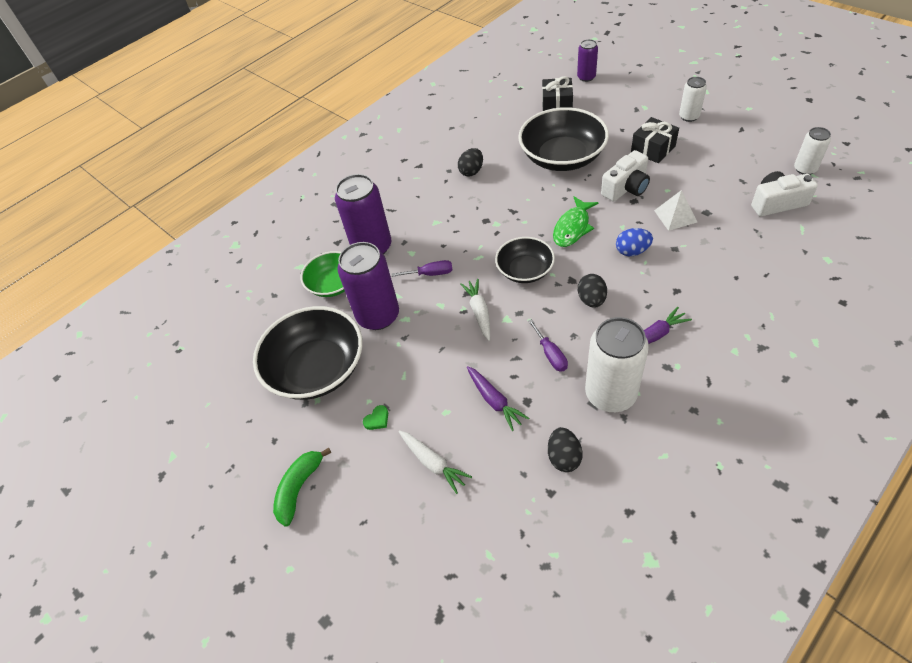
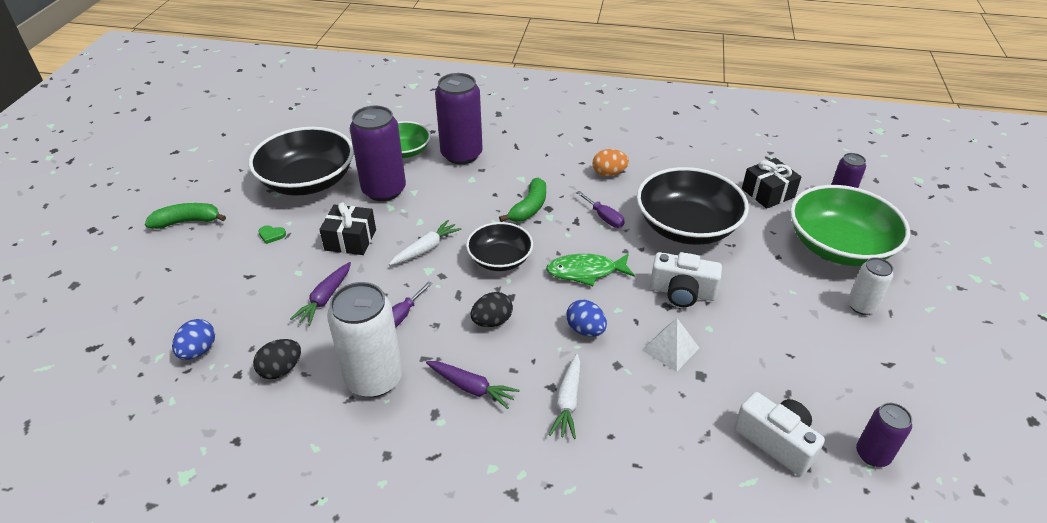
camera: 50 degrees right, 10 degrees down
purple screwdriver [392,260,453,277] -> purple screwdriver moved to [576,191,625,228]
white carrot [398,430,472,494] -> white carrot moved to [549,354,581,439]
black egg [458,148,483,176] -> orange egg [593,149,629,176]
black gift [631,117,679,163] -> black gift moved to [319,202,376,255]
white can [794,127,831,175] -> purple can [856,403,912,467]
none -> blue egg [172,319,215,360]
none -> green banana [499,178,546,222]
none -> green bowl [790,185,910,266]

